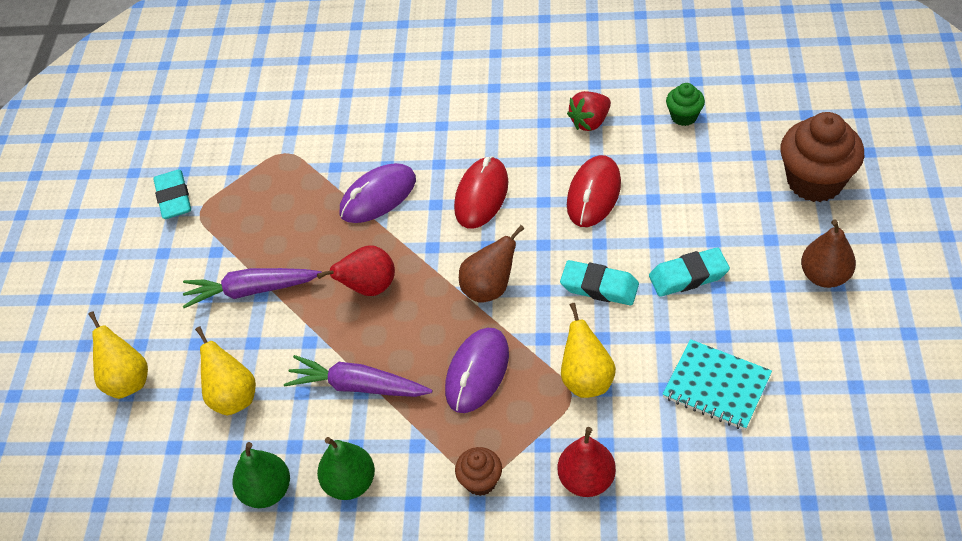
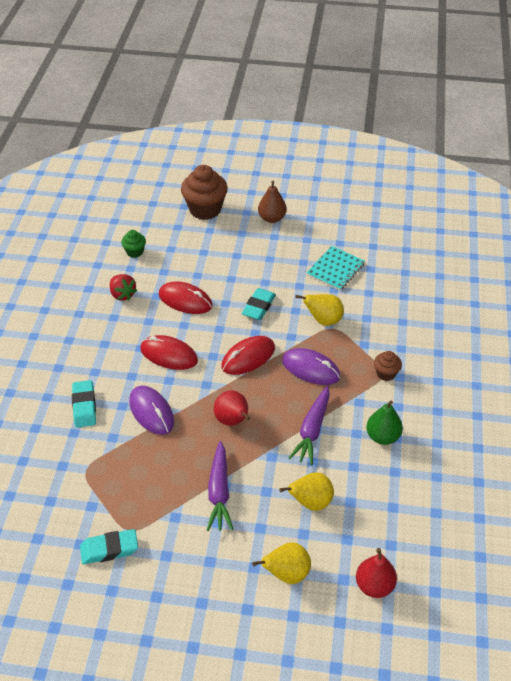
camera: 90 degrees left, 5 degrees down
green pear [233,442,290,508] -> none
brown pear [459,225,525,303] -> red mouse [221,336,275,375]
red pear [558,427,616,497] -> red pear moved to [356,548,397,598]
turquoise eraser [649,248,730,297] -> turquoise eraser moved to [72,380,96,428]

